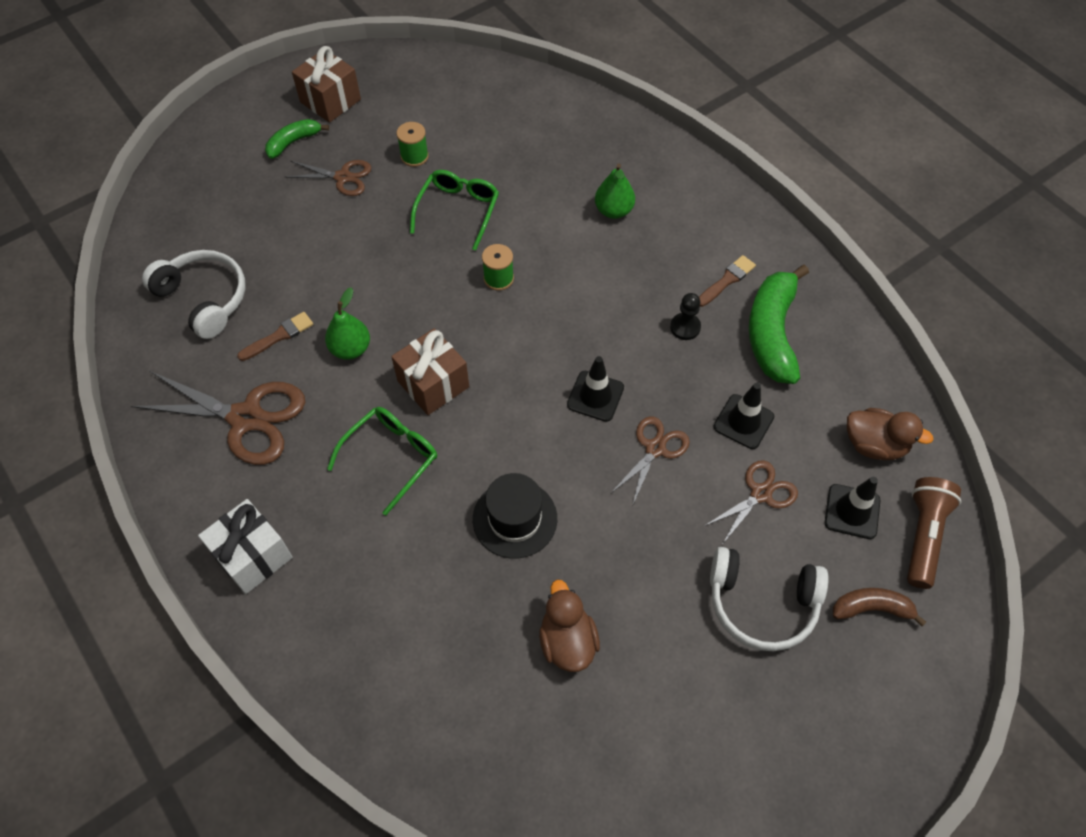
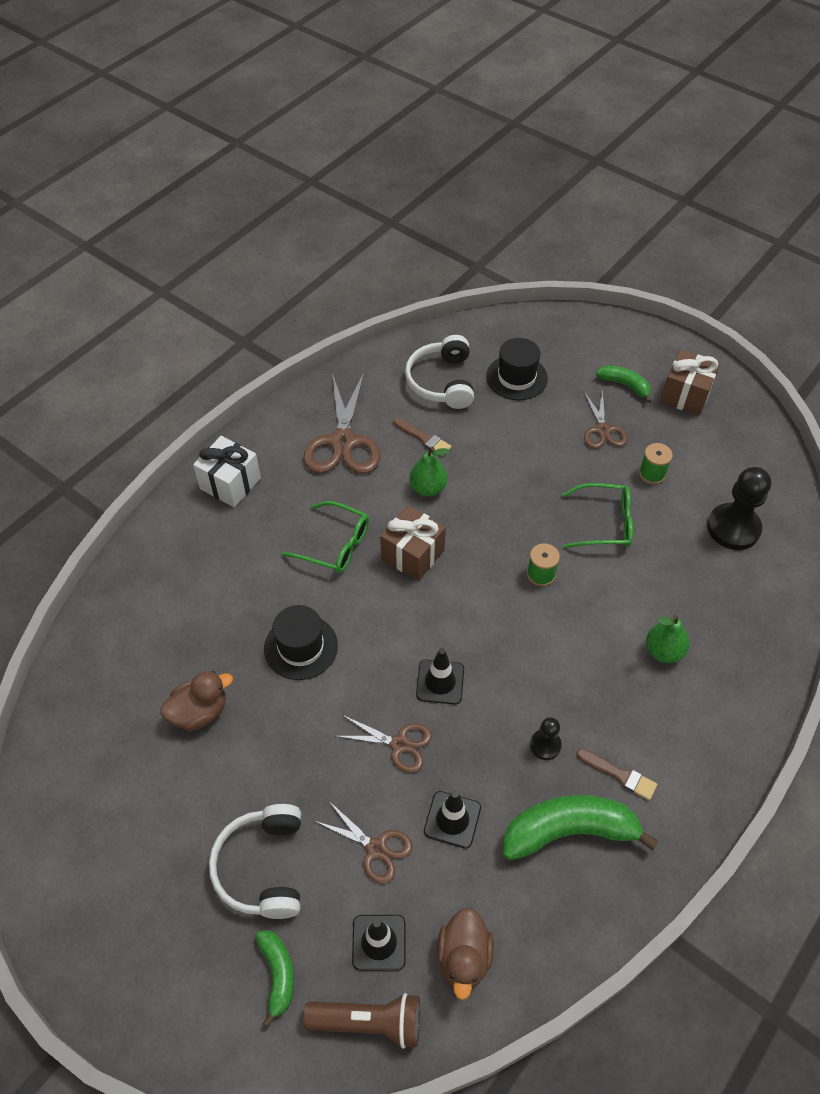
camera: 75 degrees right, 5 degrees down
white headphones [142,250,246,339] -> white headphones turned 150 degrees clockwise [405,335,474,409]
brown banana [833,588,926,626] -> green banana [255,930,294,1027]
none -> black hat [486,338,548,400]
none -> black pawn [707,467,771,550]

